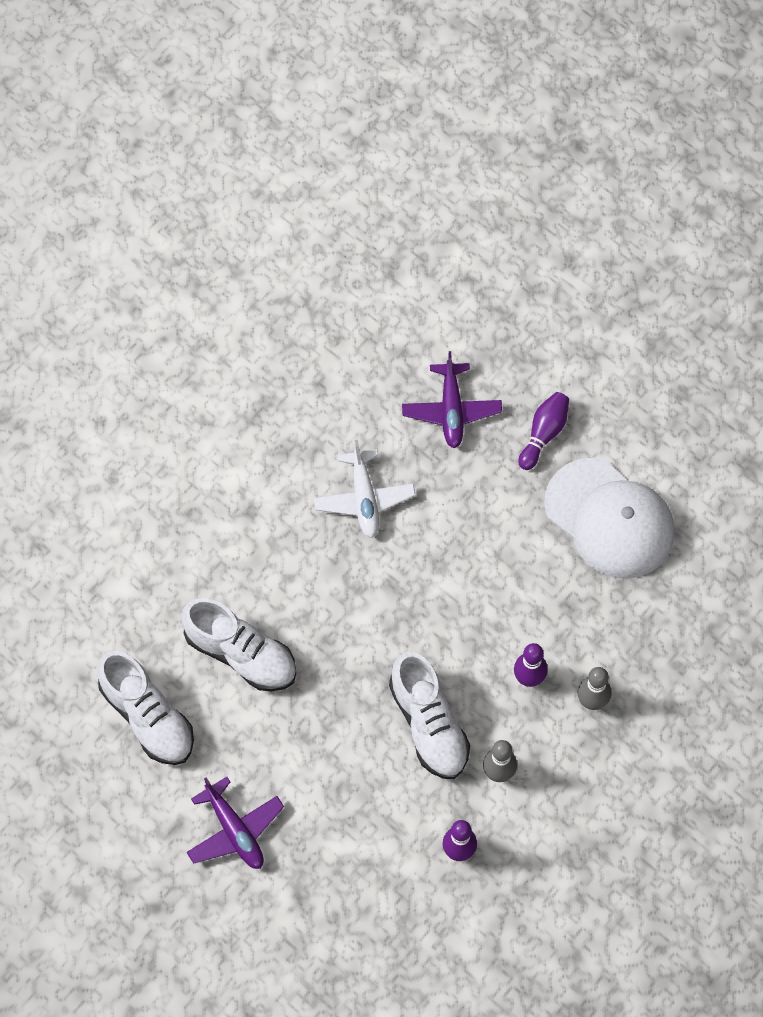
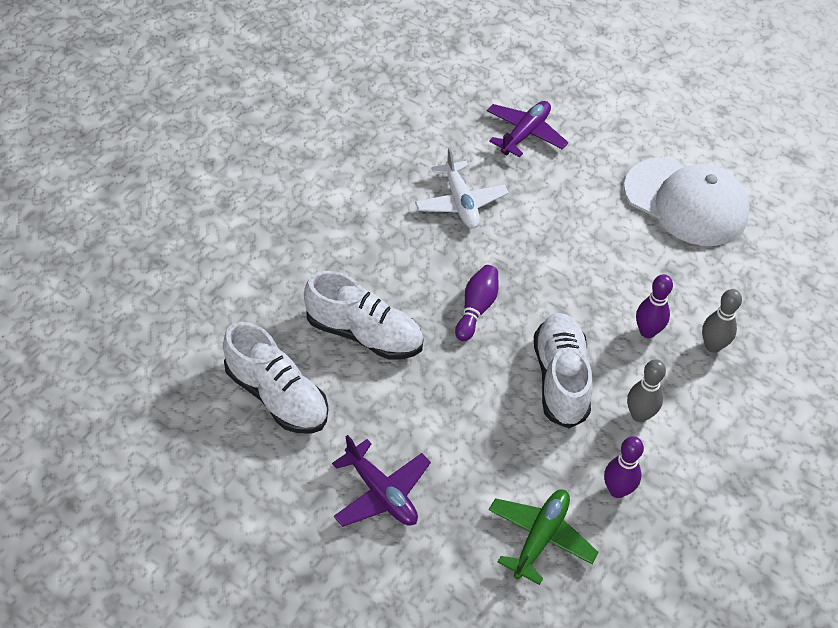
camera: 10 degrees left, 15 degrees down
white shoe [389,652,470,779] -> white shoe turned 150 degrees counterclockwise [534,313,593,429]
purple plane [402,351,502,448] -> purple plane turned 135 degrees counterclockwise [487,101,568,157]
purple bowling pin [518,392,569,470] -> purple bowling pin moved to [455,265,499,341]
none -> green plane [489,490,599,585]

